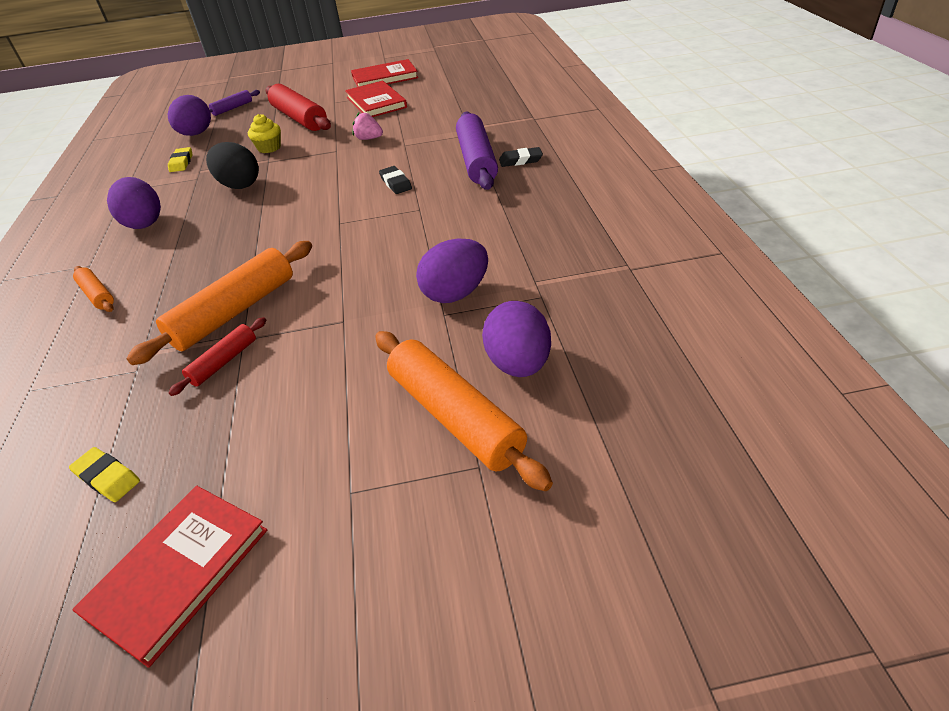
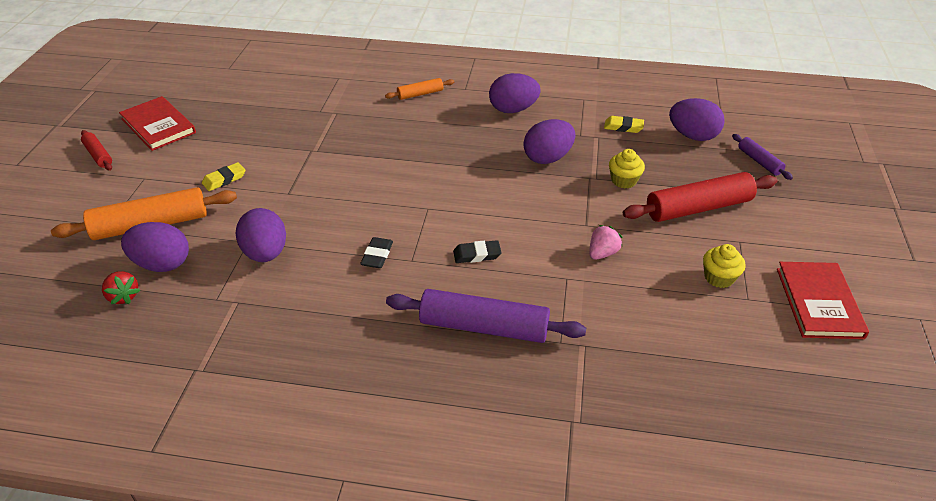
camera: 105 degrees right, 0 degrees up
yellow eraser [69,447,140,502] -> yellow eraser moved to [202,162,245,191]
orange rolling pin [126,241,312,365] -> none
red rolling pin [168,317,266,396] -> red rolling pin moved to [81,130,112,171]
black egg [206,142,259,189] -> purple egg [523,119,575,164]
red book [345,81,407,117] -> yellow cupcake [703,244,745,288]
black eraser [499,147,543,167] -> black eraser moved to [360,237,393,268]
none -> red strawberry [102,271,140,304]

